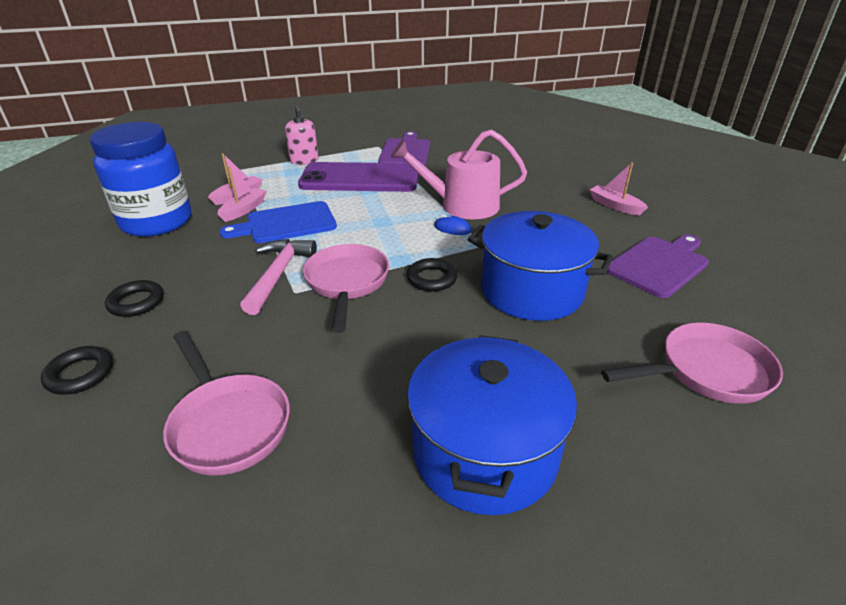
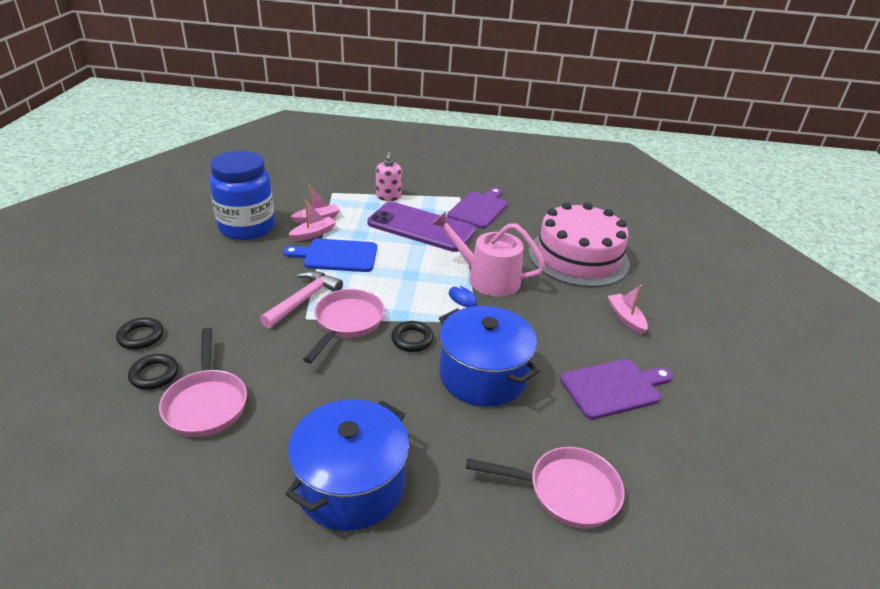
camera: 20 degrees right, 0 degrees up
black ring [105,280,164,317] -> black ring moved to [128,354,179,390]
none -> pink cake [528,202,630,287]

